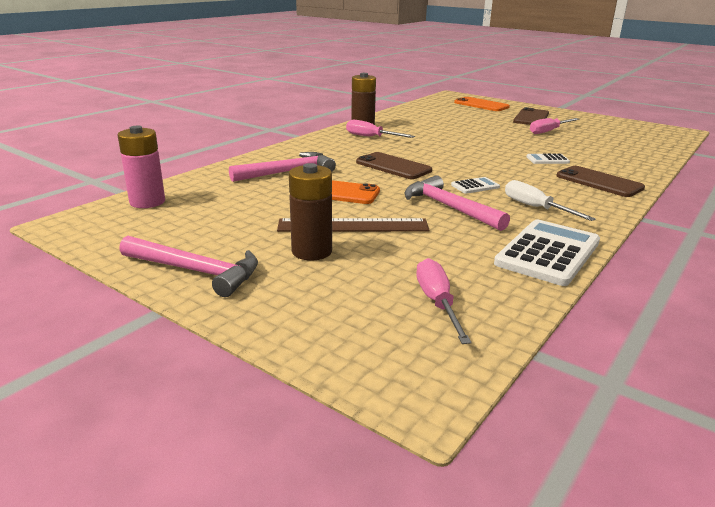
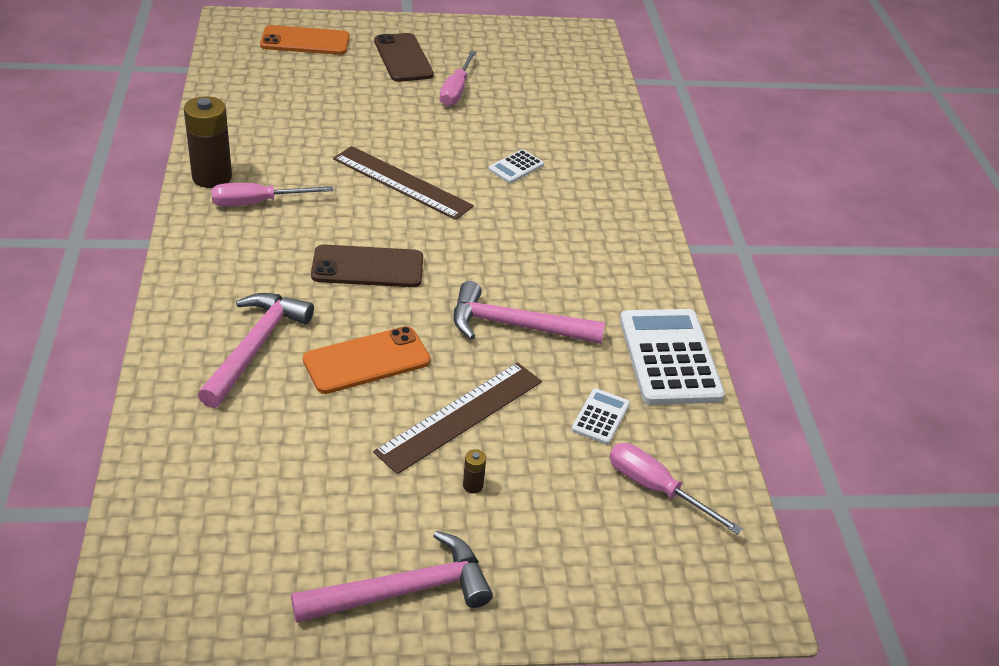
camera: 45 degrees left, 15 degrees up
pink battery [118,126,165,208] -> none
brown battery [289,163,332,260] -> brown battery [463,449,486,493], size x0.41
white calculator [451,177,500,194] -> white calculator moved to [571,388,630,445]
white screwdriver [505,180,596,221] -> none
brown phone [557,166,645,197] -> none
none -> brown ruler [333,146,474,220]

